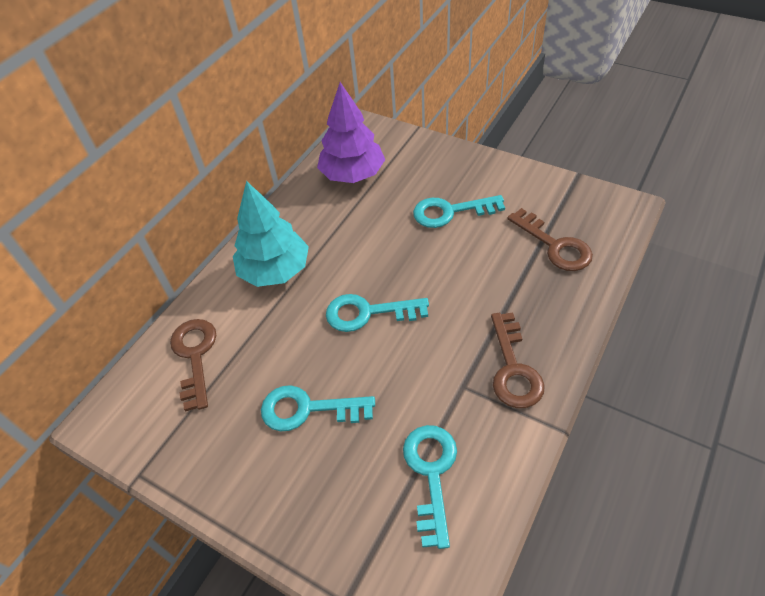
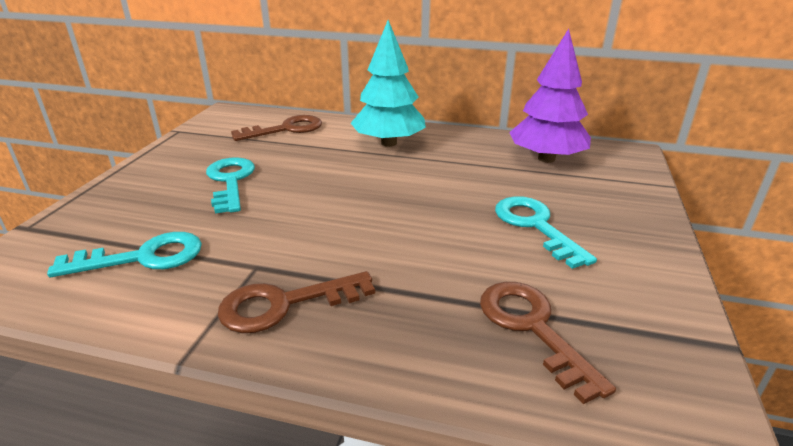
camera: 70 degrees right, 20 degrees down
turquoise key [326,294,429,332] -> none
brown key [507,208,593,271] -> brown key turned 120 degrees clockwise [480,282,616,404]

